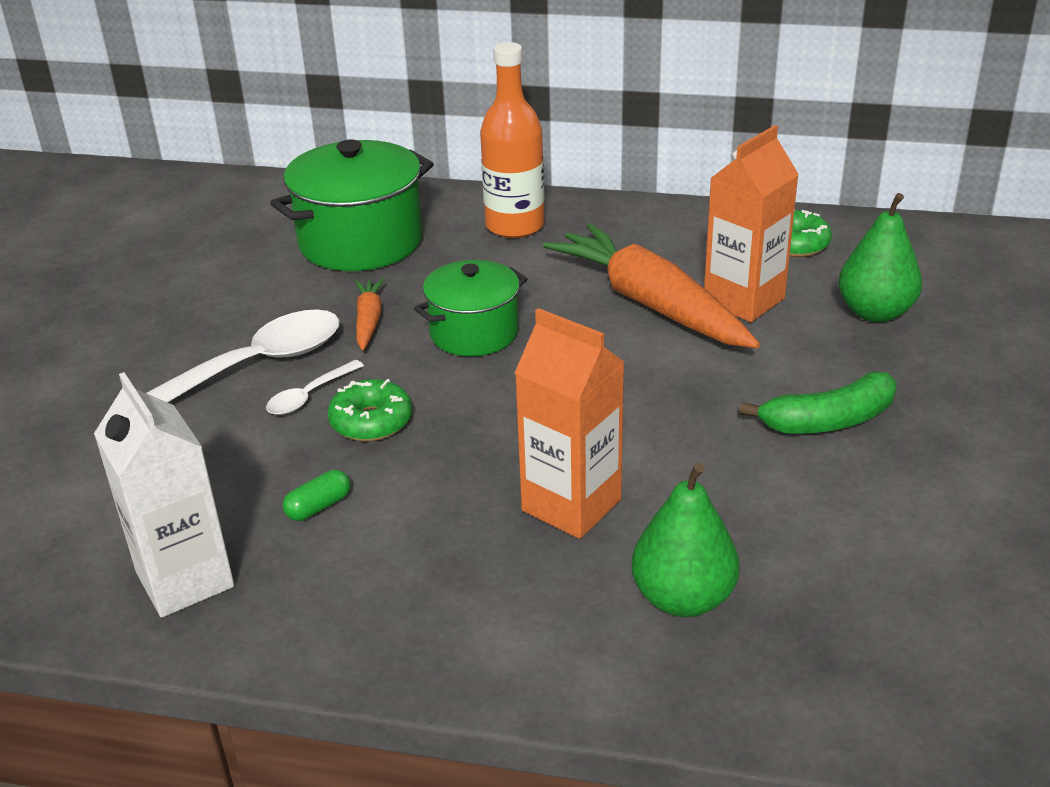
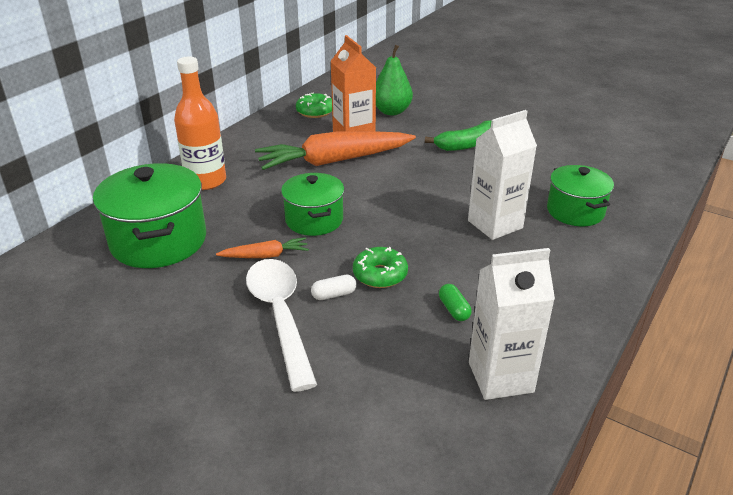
camera: 70 degrees left, 0 degrees up
white spoon [266,360,364,415] -> white capsule [311,275,357,300]
orange carrot [355,278,385,350] -> orange carrot turned 150 degrees clockwise [216,237,309,258]
orange carton [515,308,624,539] -> white carton [468,110,537,240]
green pear [632,463,740,617] -> green pot [547,165,614,226]
green banana [739,371,897,434] -> green banana turned 60 degrees clockwise [425,121,491,151]

